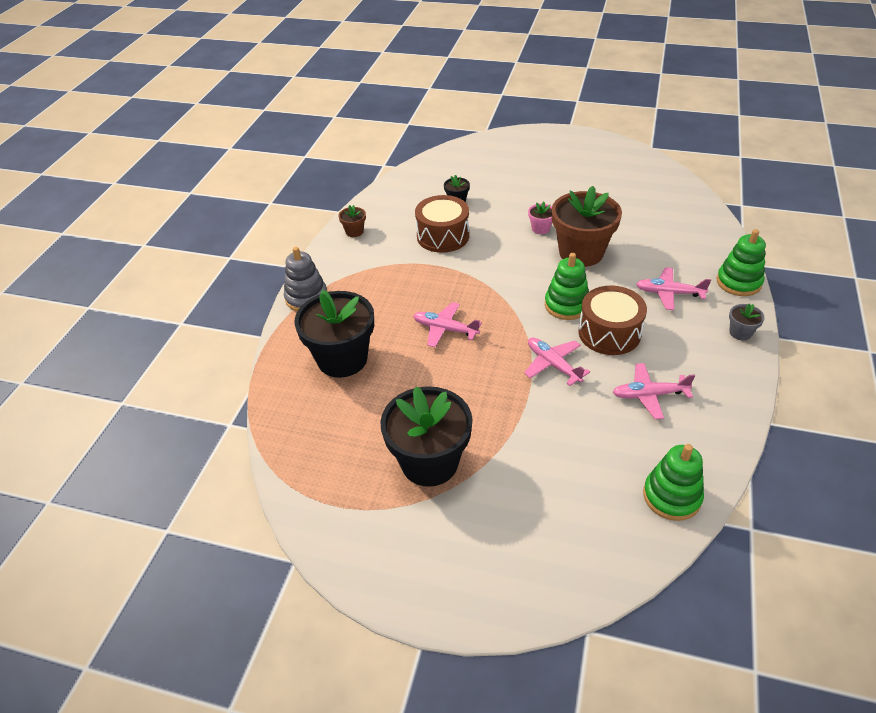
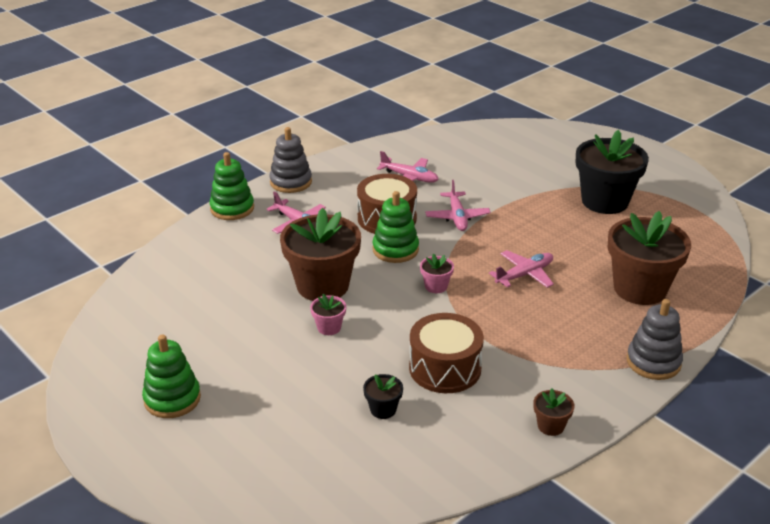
camera: 150 degrees left, 10 degrees down
black flower pot [294,290,374,378] -> brown flower pot [608,211,691,305]
pink plane [413,302,482,347] -> pink plane turned 90 degrees counterclockwise [489,250,554,288]
green stacking toy [643,444,704,521] -> green stacking toy moved to [142,334,201,418]
grey flower pot [729,304,765,341] -> grey stacking toy [269,127,312,193]
none -> pink flower pot [420,254,454,293]

